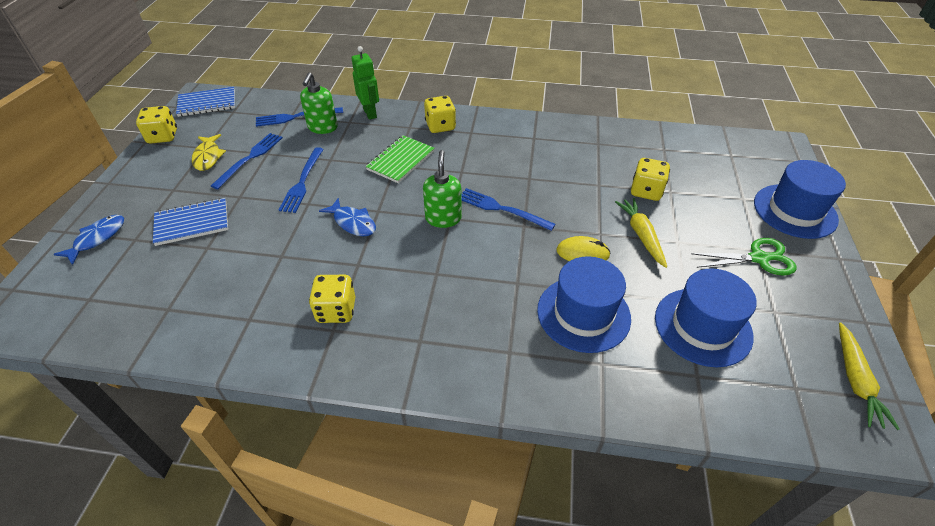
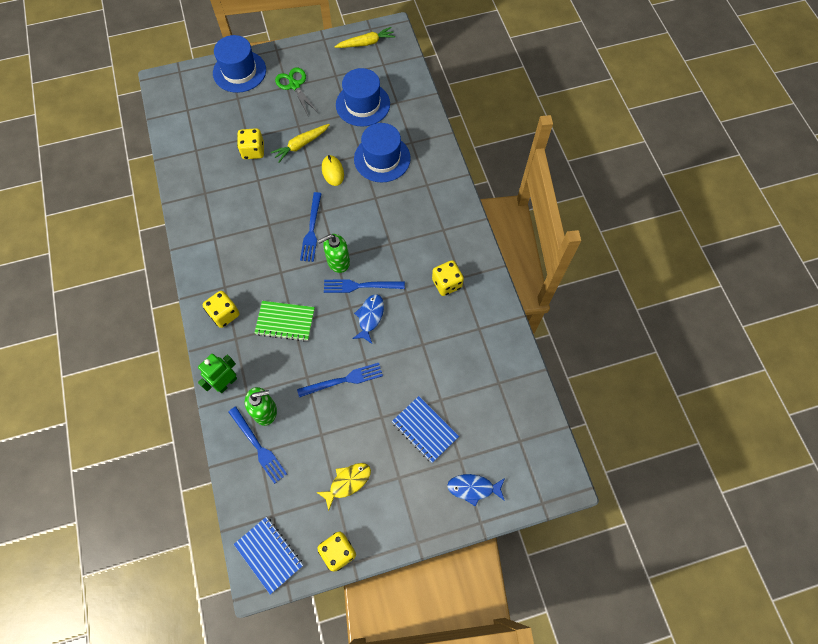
camera: 115 degrees left, 20 degrees up
blue fork [211,133,283,189] -> blue fork moved to [324,279,405,293]

